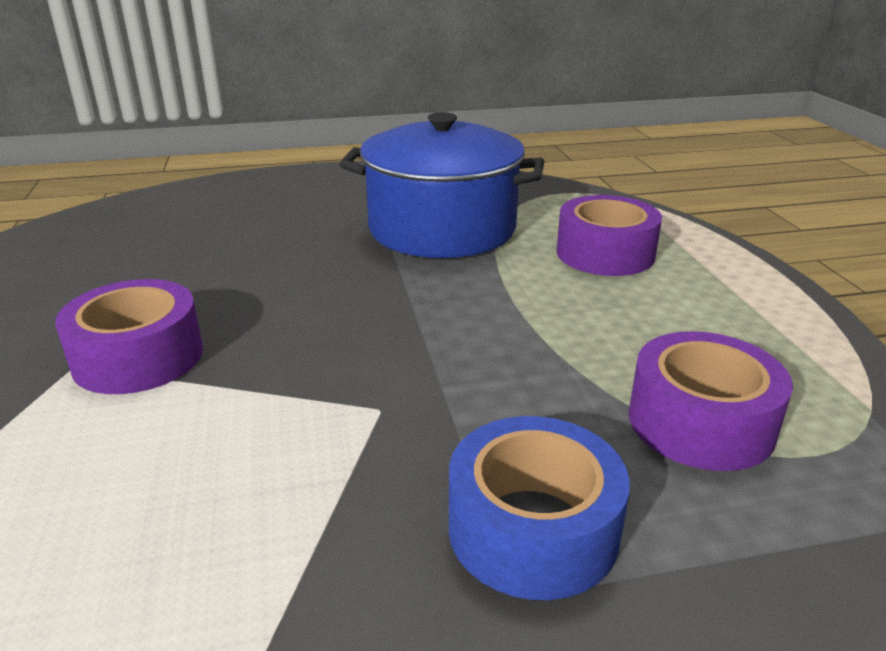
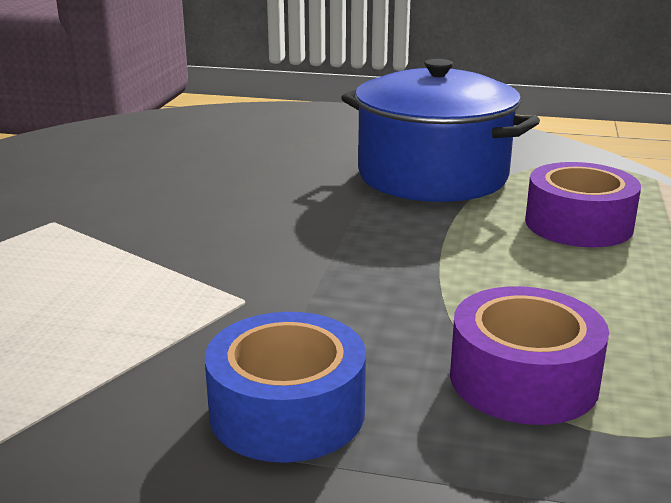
camera: 25 degrees right, 5 degrees down
purple tape [55,279,203,394] -> none

